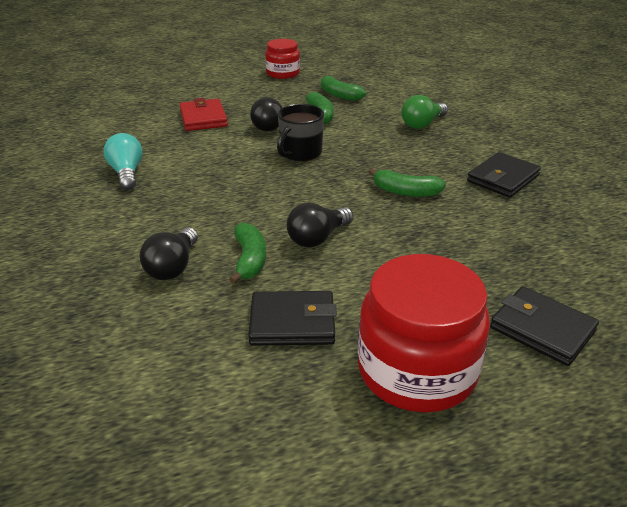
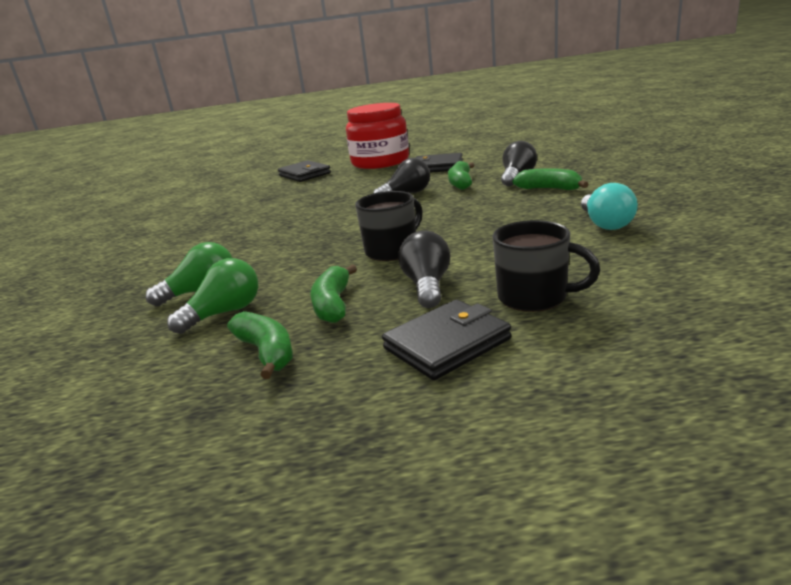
camera: 165 degrees left, 10 degrees down
red wallet [180,98,228,131] -> black mug [492,220,601,312]
red jar [265,39,300,79] -> none
green banana [368,168,446,197] -> green banana moved to [513,168,588,190]
black wallet [467,152,541,197] -> black wallet moved to [382,299,511,380]
none -> green light bulb [167,258,258,334]

